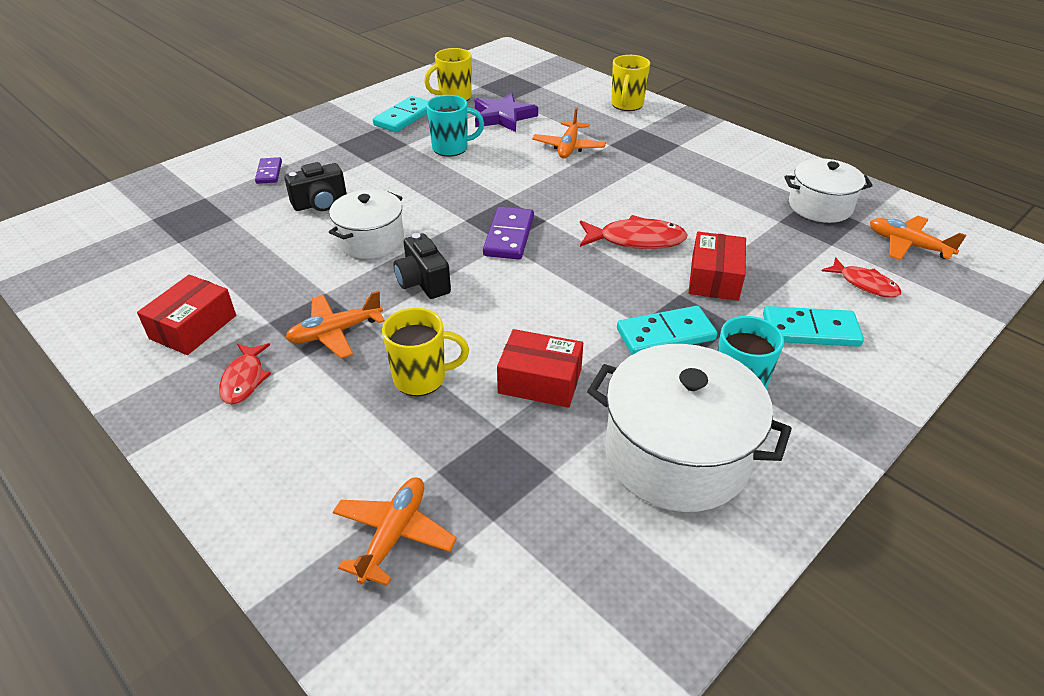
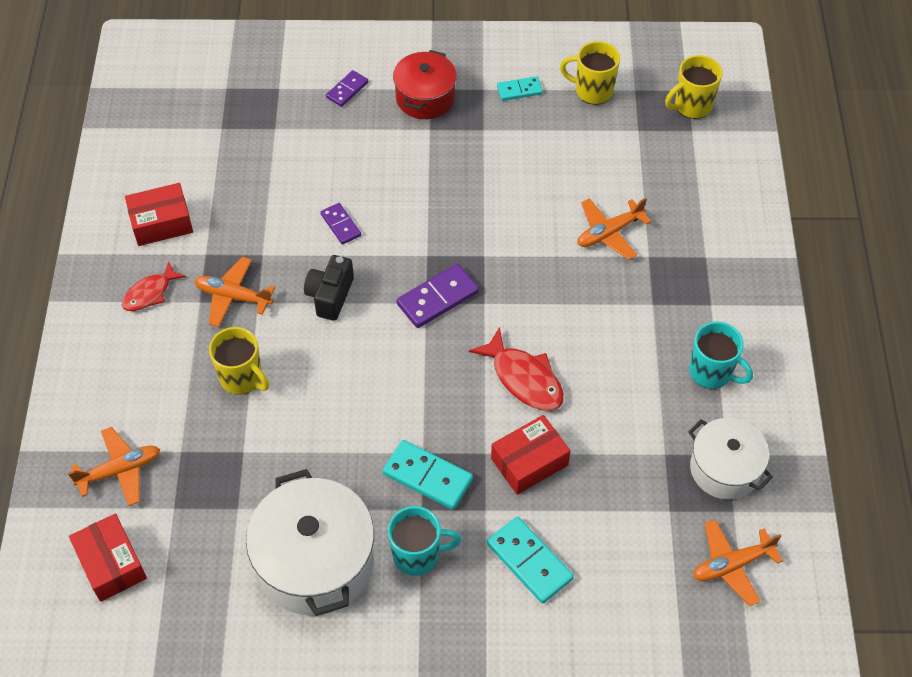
camera: 45 degrees right, 15 degrees up
black camera [284,162,347,211] -> none
white pot [329,189,404,259] -> purple domino [320,203,361,245]
turquoise domino [373,96,428,132] -> turquoise domino [497,76,543,101], size x0.61
turquoise mug [426,95,484,156] -> turquoise mug moved to [689,322,753,389]
purple star [474,92,538,132] -> none
red box [497,329,583,407] -> red box moved to [69,513,147,602]
yellow mug [611,55,650,111] -> yellow mug moved to [665,55,723,119]
red fish [822,257,901,298] -> none
orange plane [870,216,966,260] -> orange plane turned 105 degrees counterclockwise [693,519,783,606]
none -> red pot [393,50,457,119]

